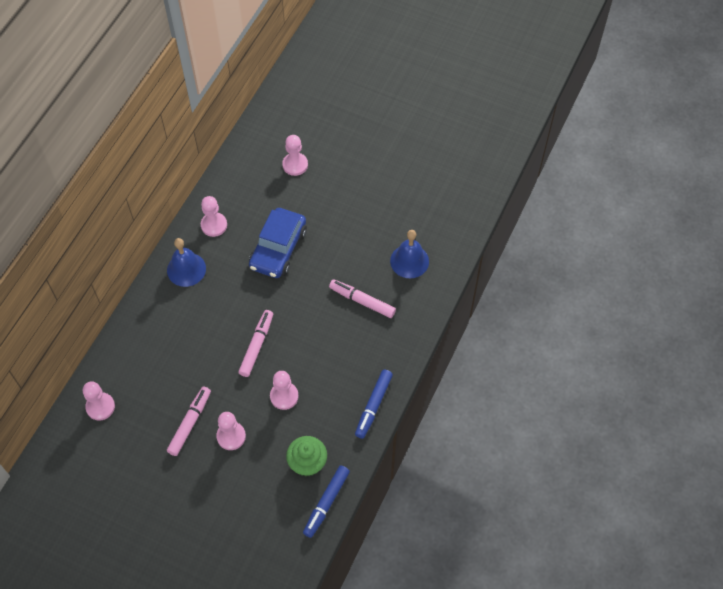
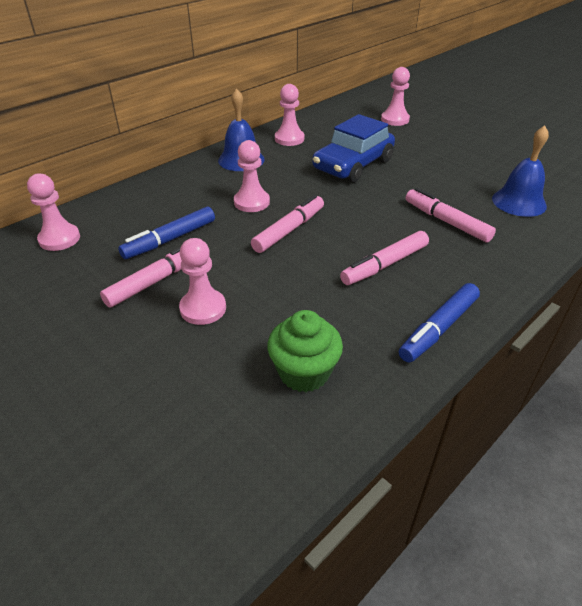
camera: 20 degrees right, 20 degrees down
pink pawn [270,371,299,410] -> pink pawn moved to [234,140,270,212]
blue marker [303,466,350,538] -> blue marker moved to [118,207,215,259]
none -> pink marker [340,231,429,285]

